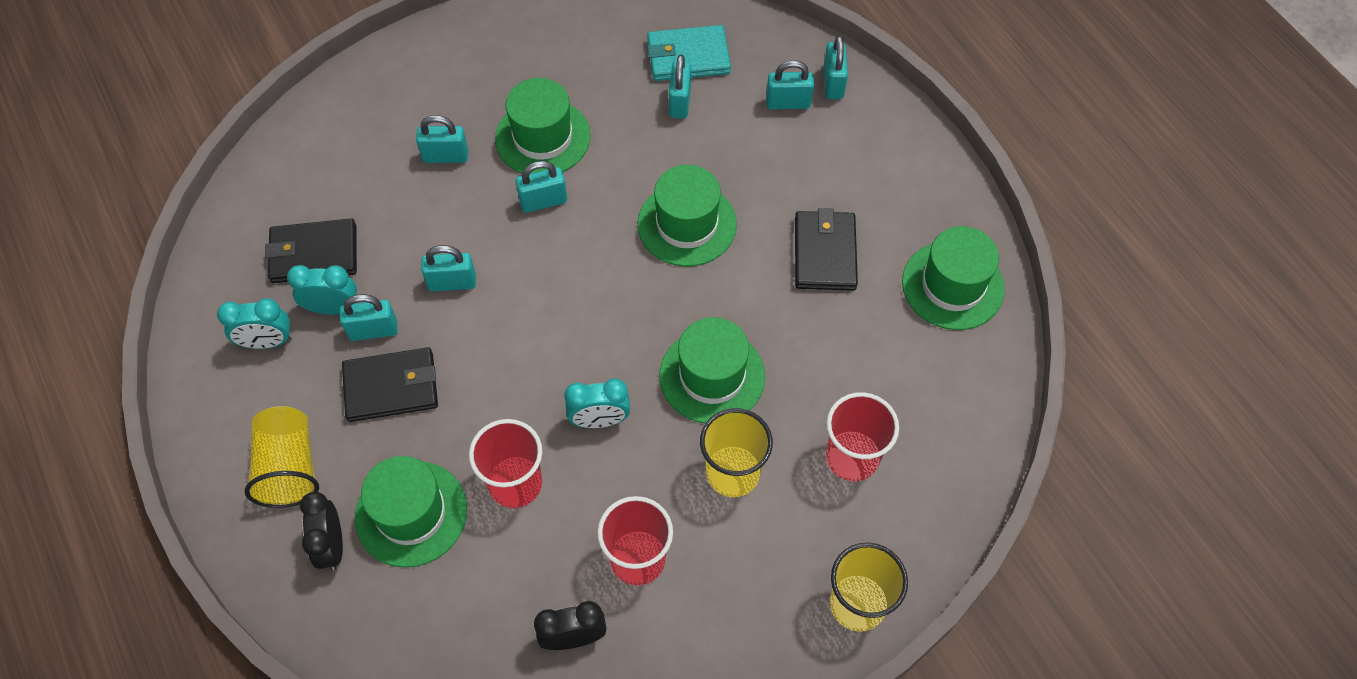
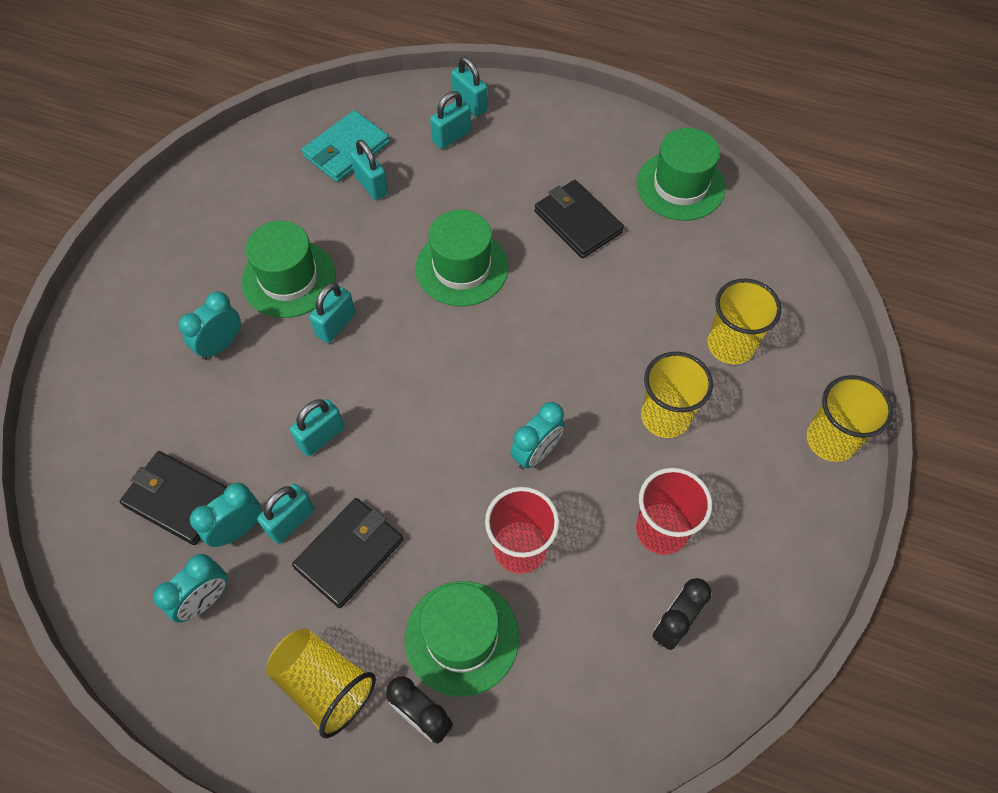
camera: 40 degrees left, 0 degrees up
black wallet [265,218,357,283] -> black wallet turned 75 degrees clockwise [120,451,227,545]
turquoise padlock [416,115,468,163] -> turquoise clock [178,292,241,360]
green hat [659,317,765,423] -> none
red cup [826,392,899,481] -> yellow cup [708,279,781,364]

